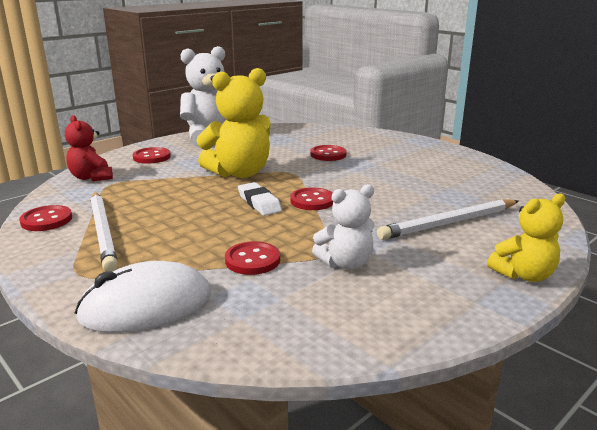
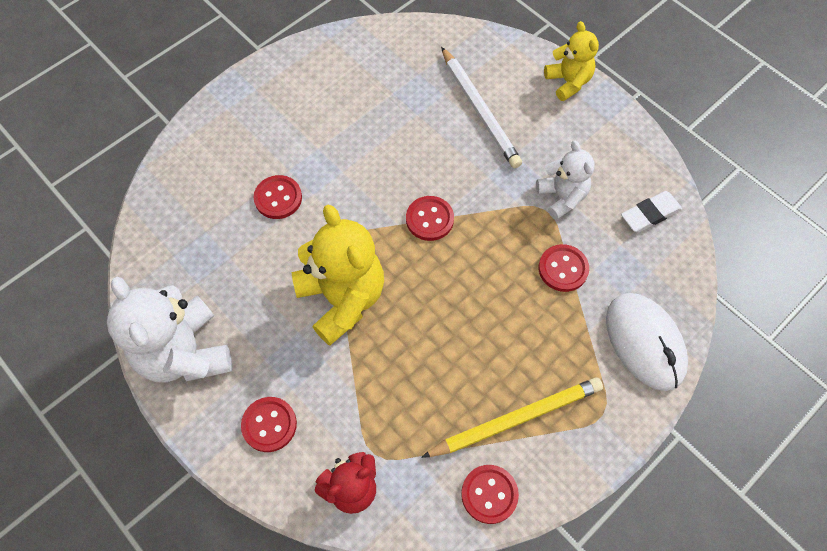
camera: 90 degrees left, 40 degrees up
white pencil [91,192,118,272] -> yellow pencil [421,377,603,458]
white eraser [238,182,282,216] -> white eraser moved to [621,191,682,233]

